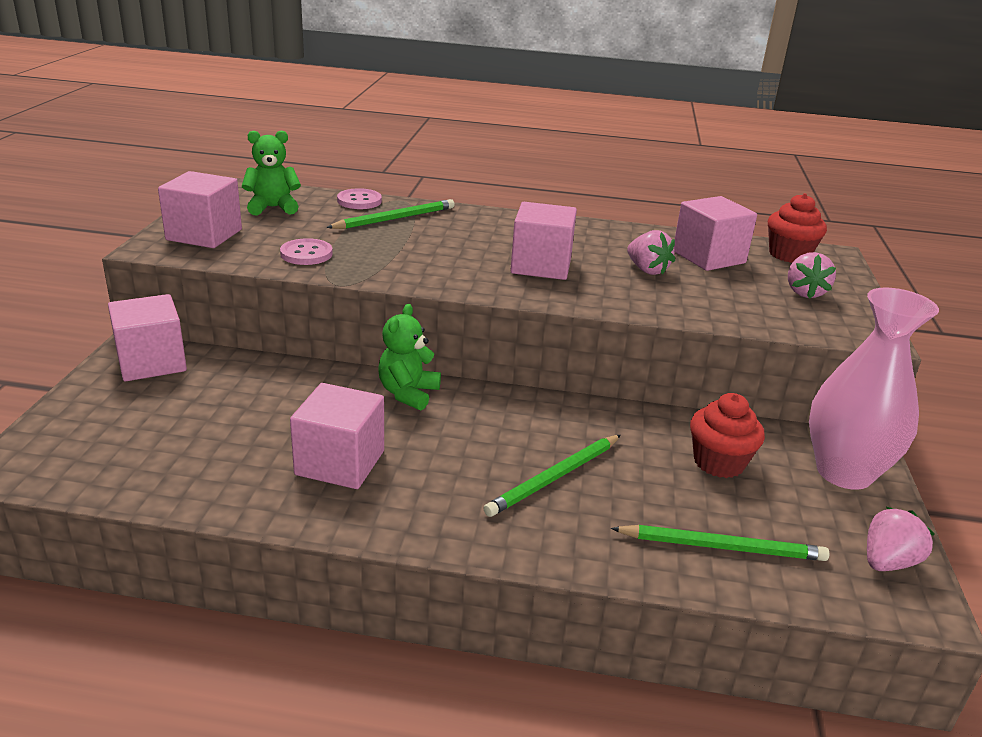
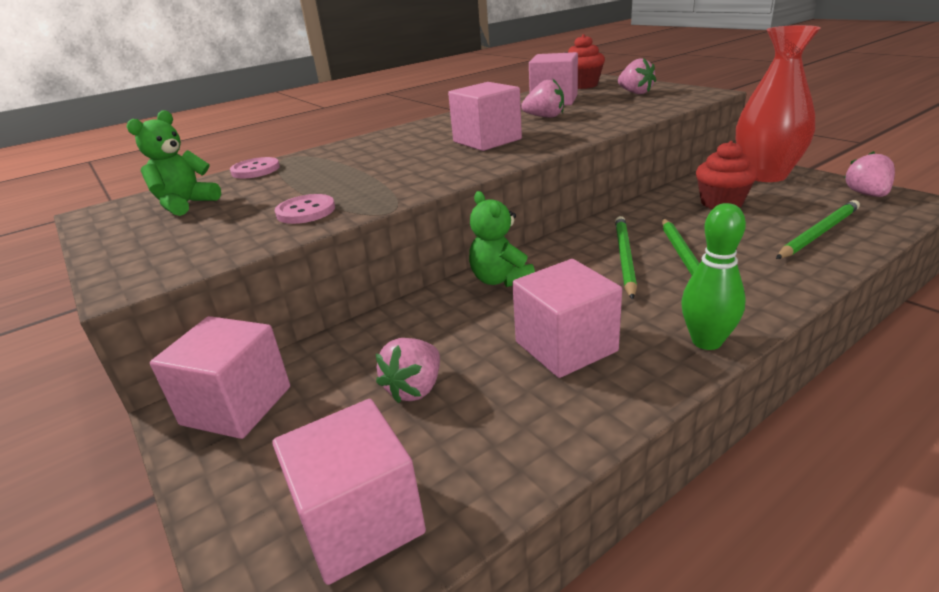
camera: 40 degrees left, 0 degrees up
pink cube [158,171,242,248] -> pink cube moved to [272,399,426,585]
green pencil [326,199,455,229] -> green pencil moved to [615,216,637,300]
pink vase [809,287,939,490] -> red vase [736,25,821,182]
none -> pink strawberry [376,338,440,403]
none -> green bowling pin [681,203,746,350]

